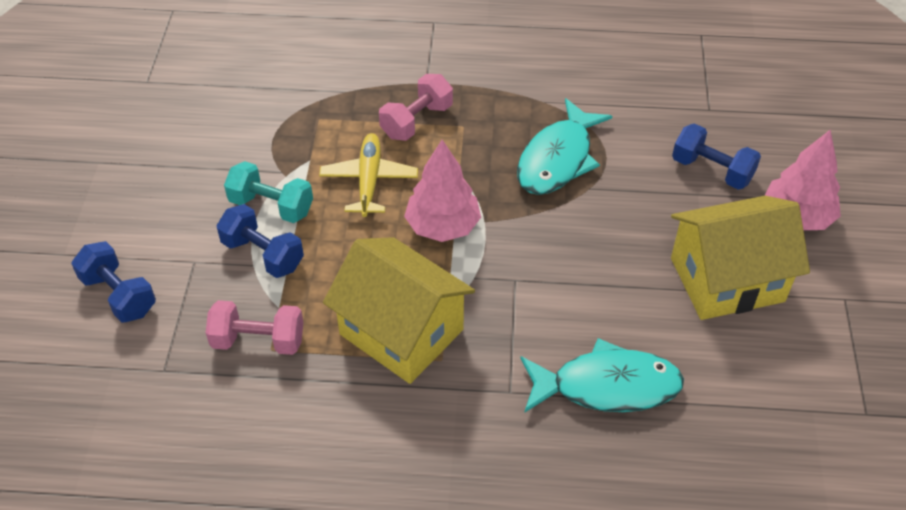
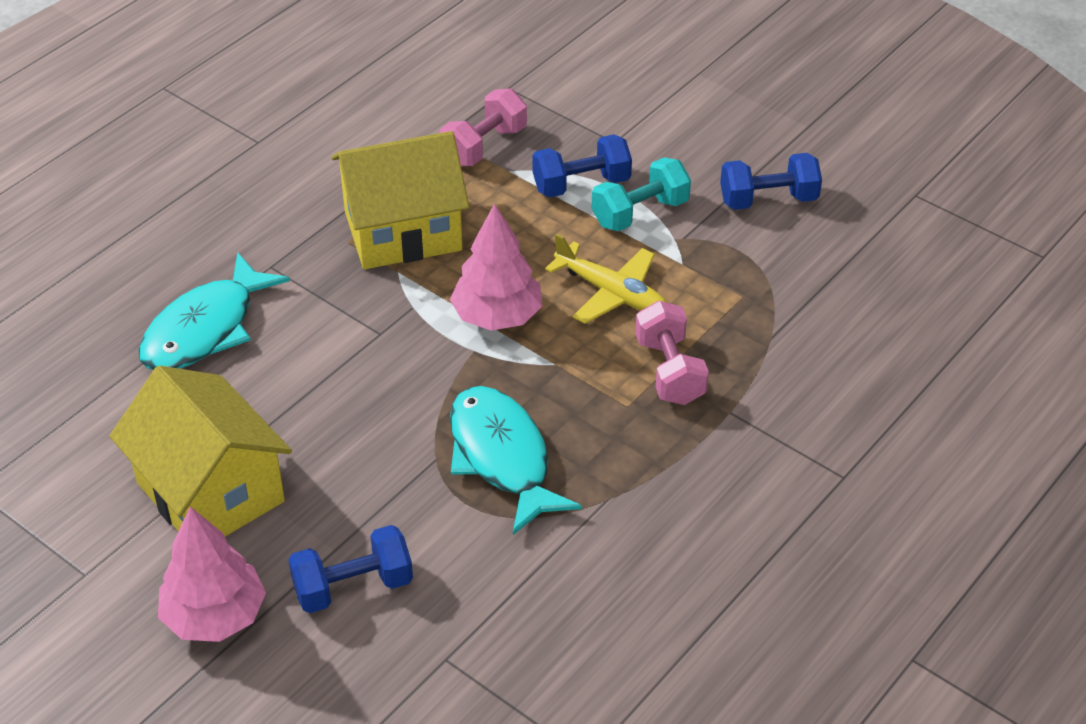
camera: 125 degrees right, 5 degrees down
blue dumbbell [71,241,156,323] -> blue dumbbell moved to [720,153,822,210]
yellow house [671,196,810,320] -> yellow house turned 60 degrees counterclockwise [109,366,292,536]

